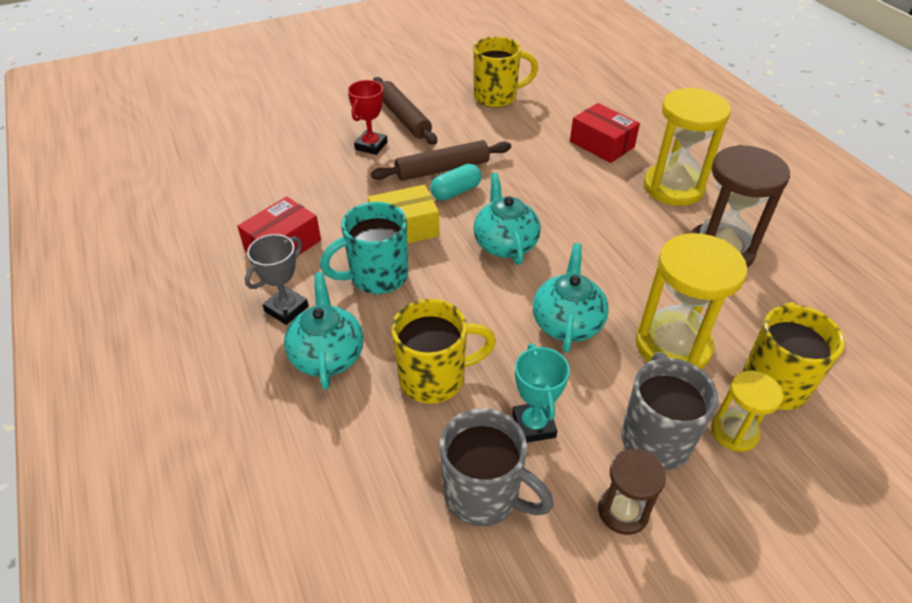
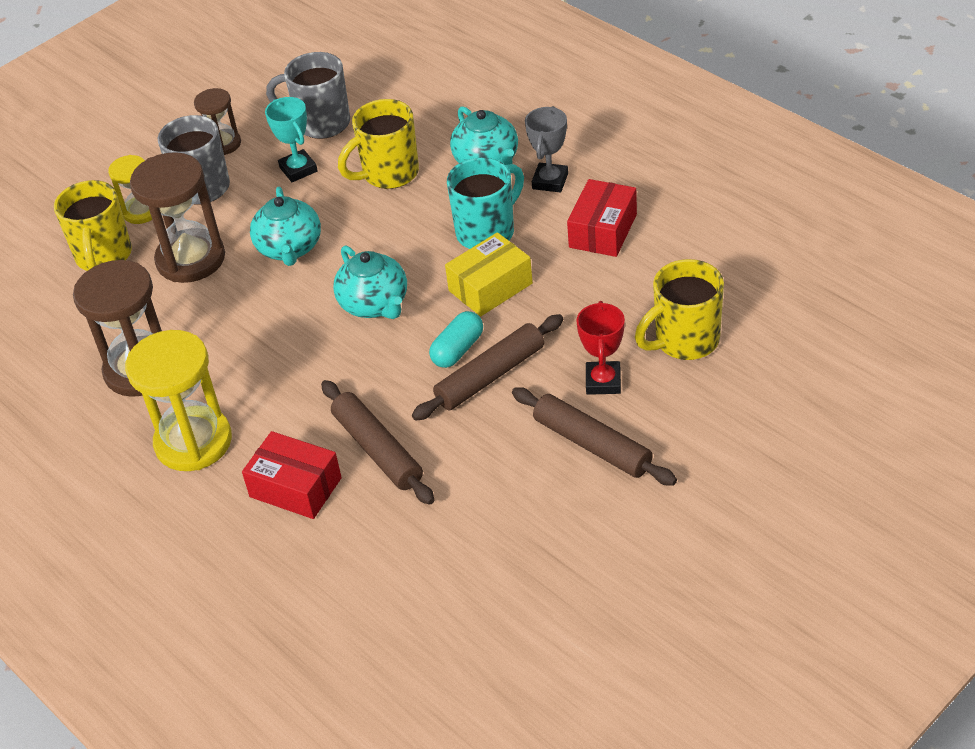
camera: 165 degrees right, 0 degrees up
yellow mug [473,37,538,108] -> yellow mug moved to [635,259,724,360]
yellow hourglass [635,233,747,369] -> brown hourglass [130,152,225,283]
none -> brown rolling pin [321,380,434,505]

